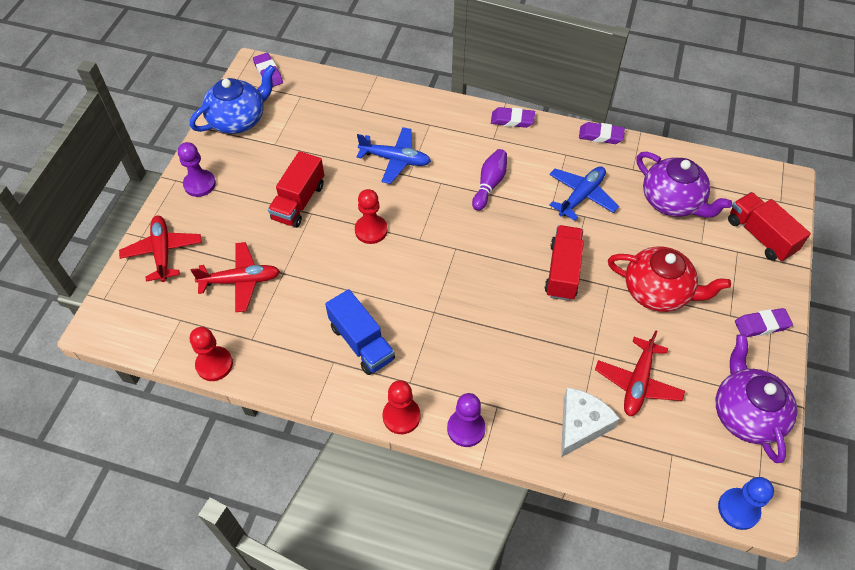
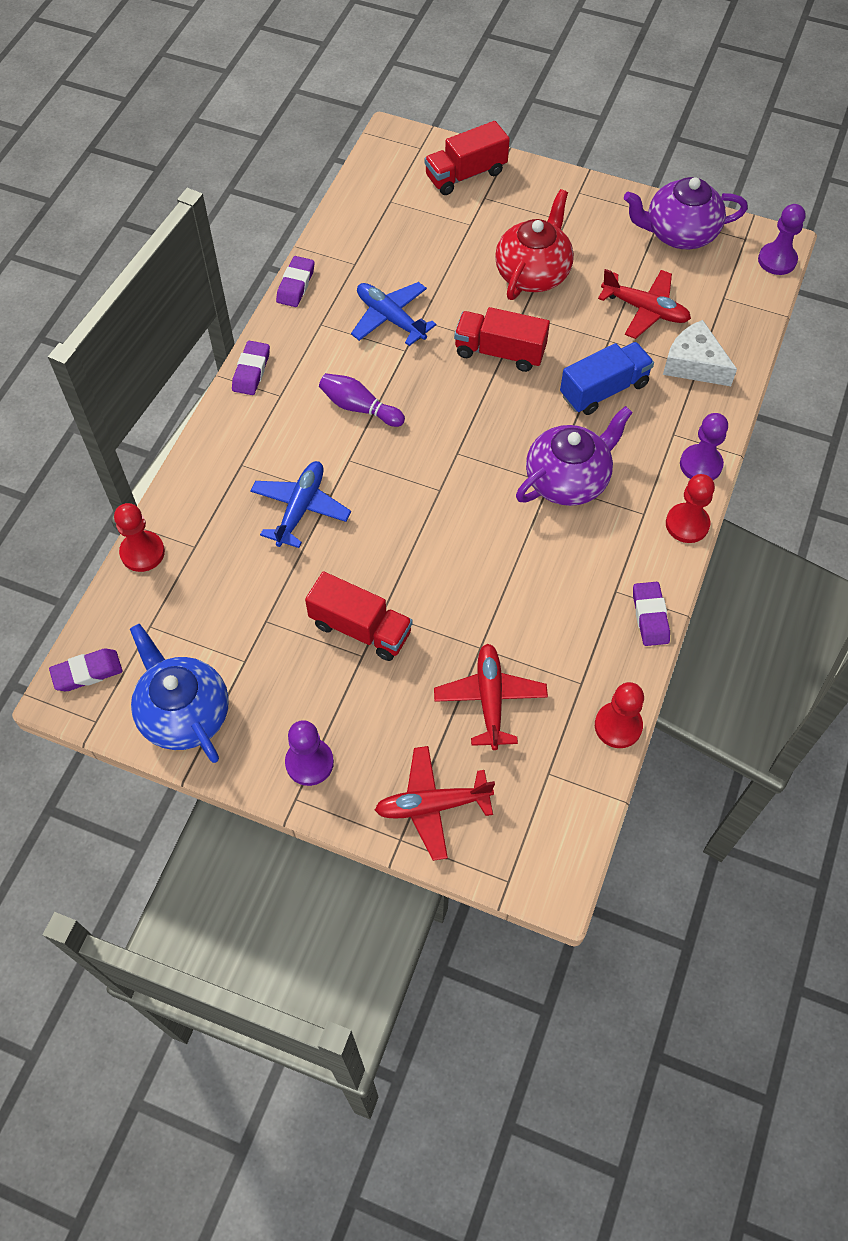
camera: 85 degrees left, 5 degrees up
blue truck [325,289,395,375] -> blue truck moved to [560,342,654,415]
red pawn [355,189,388,244] -> red pawn moved to [114,503,165,572]
purple teapot [637,152,732,218] -> purple teapot moved to [516,406,633,506]
blue pawn [718,477,774,530] -> purple pawn [758,204,805,275]
purple eraser [735,308,793,337] -> purple eraser moved to [633,582,670,646]

